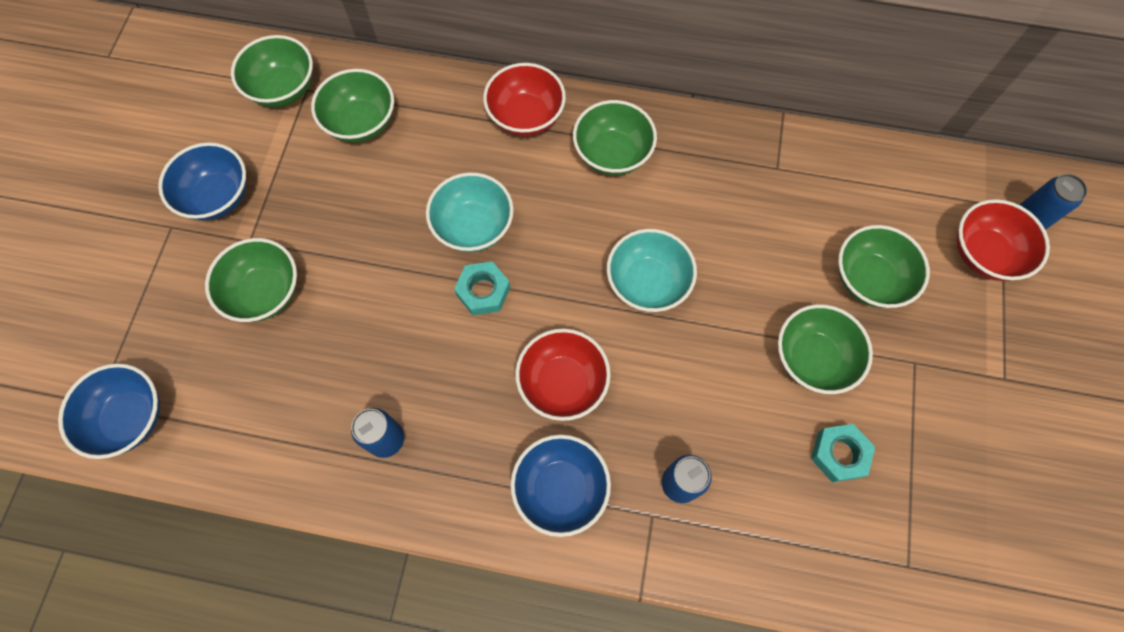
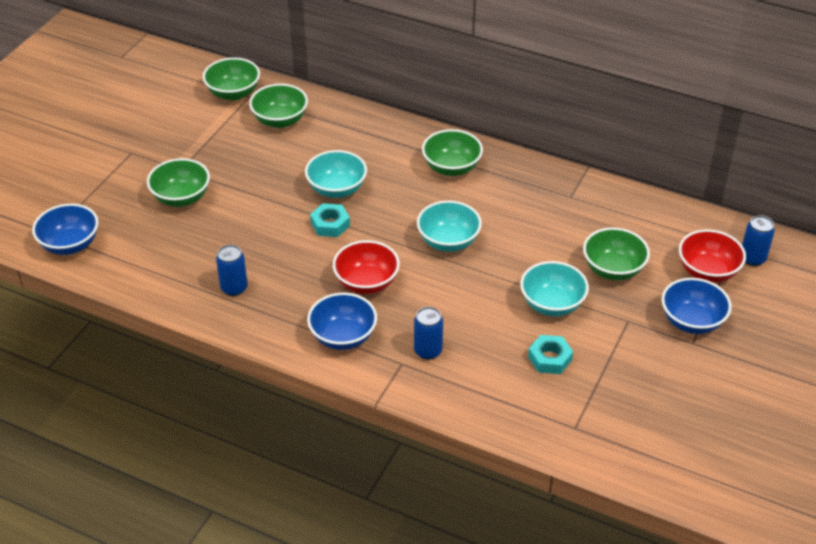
camera: 15 degrees right, 25 degrees down
blue bowl [158,142,247,221] -> blue bowl moved to [662,278,732,334]
red bowl [483,63,566,136] -> none
green bowl [778,304,873,394] -> turquoise bowl [520,261,589,316]

